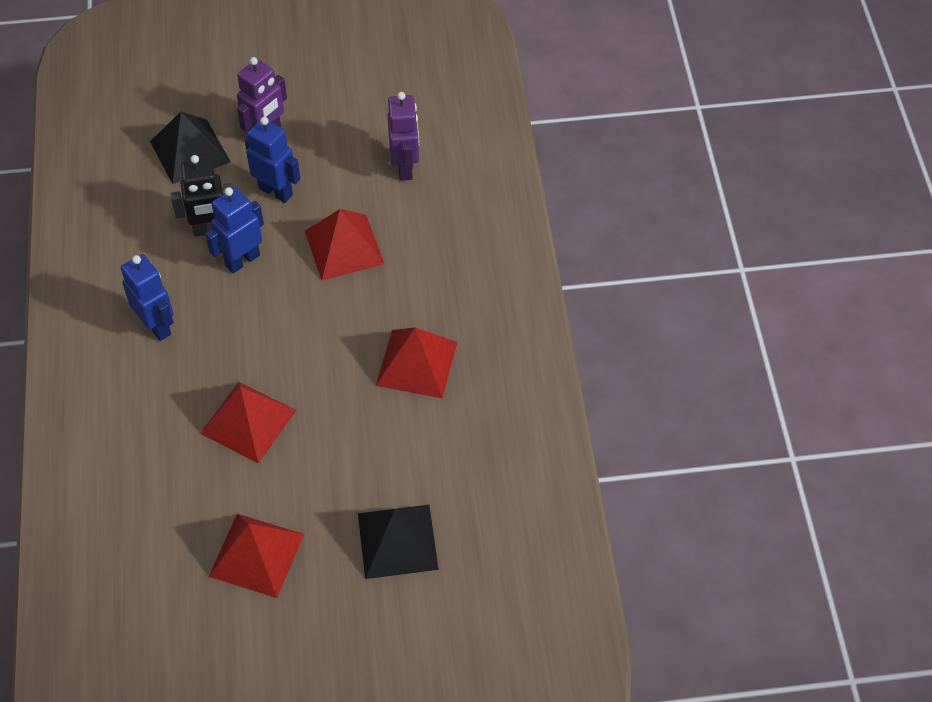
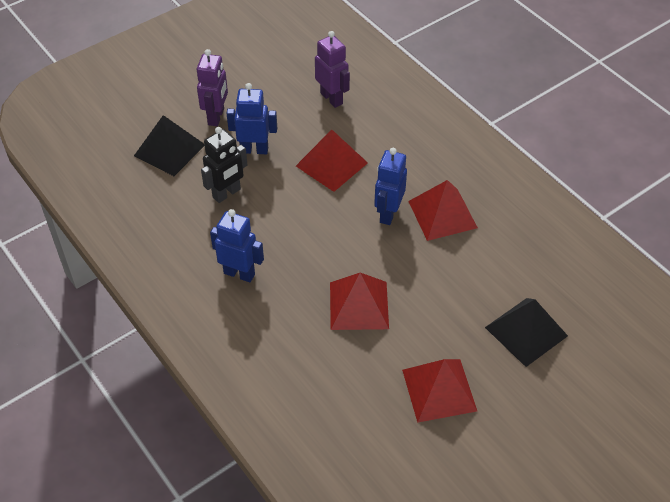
camera: 30 degrees left, 5 degrees down
blue robot [205,187,264,273] -> blue robot moved to [374,148,407,225]

